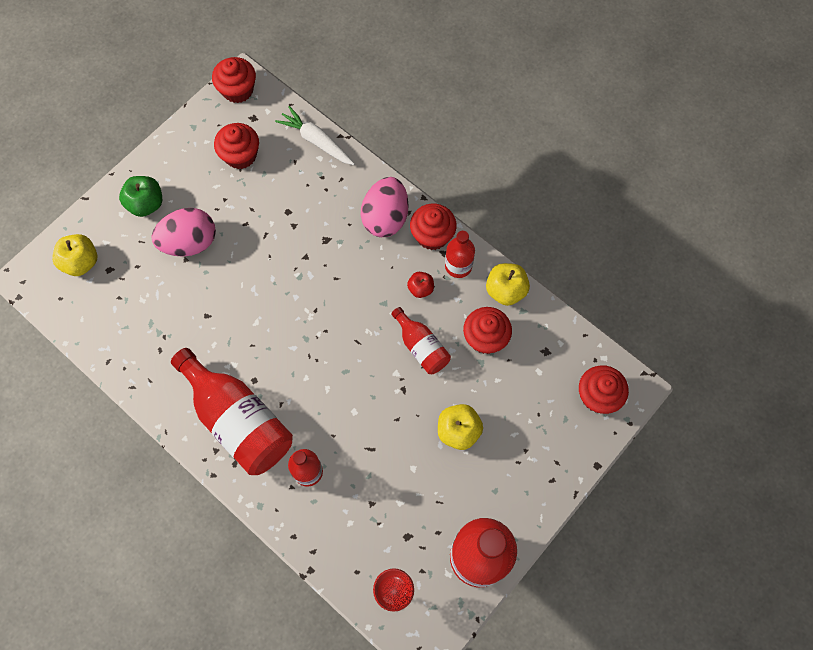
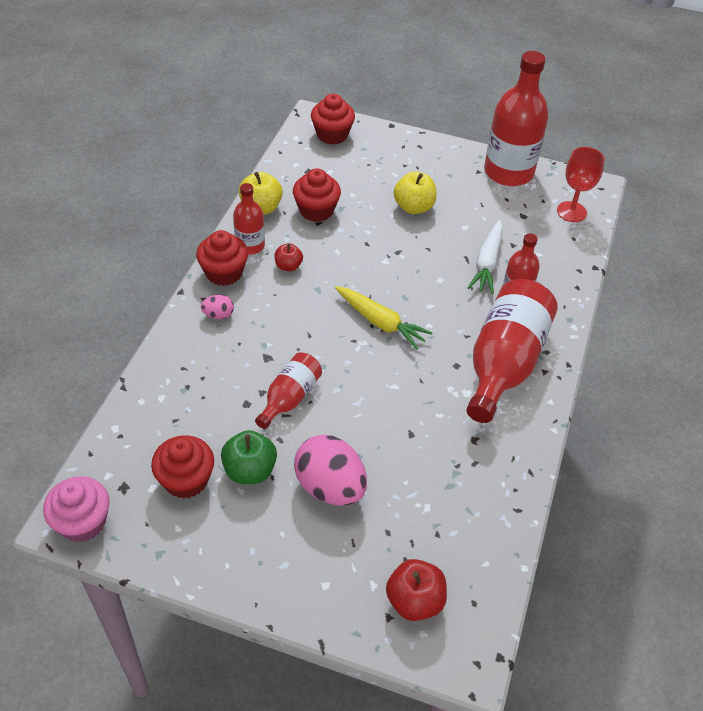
camera: 115 degrees left, 20 degrees down
yellow apple [52,234,97,276] -> red apple [386,559,447,621]
green apple [119,176,162,217] -> green apple moved to [221,430,277,484]
red cupcake [212,57,256,103] -> pink cupcake [43,476,110,542]
white carrot [275,106,355,165] -> white carrot moved to [468,220,503,294]
pink egg [361,177,409,237] -> pink egg [201,295,234,319], size x0.46
red bottle [391,307,451,374] -> red bottle moved to [255,352,322,429]
none -> yellow carrot [335,286,432,350]

